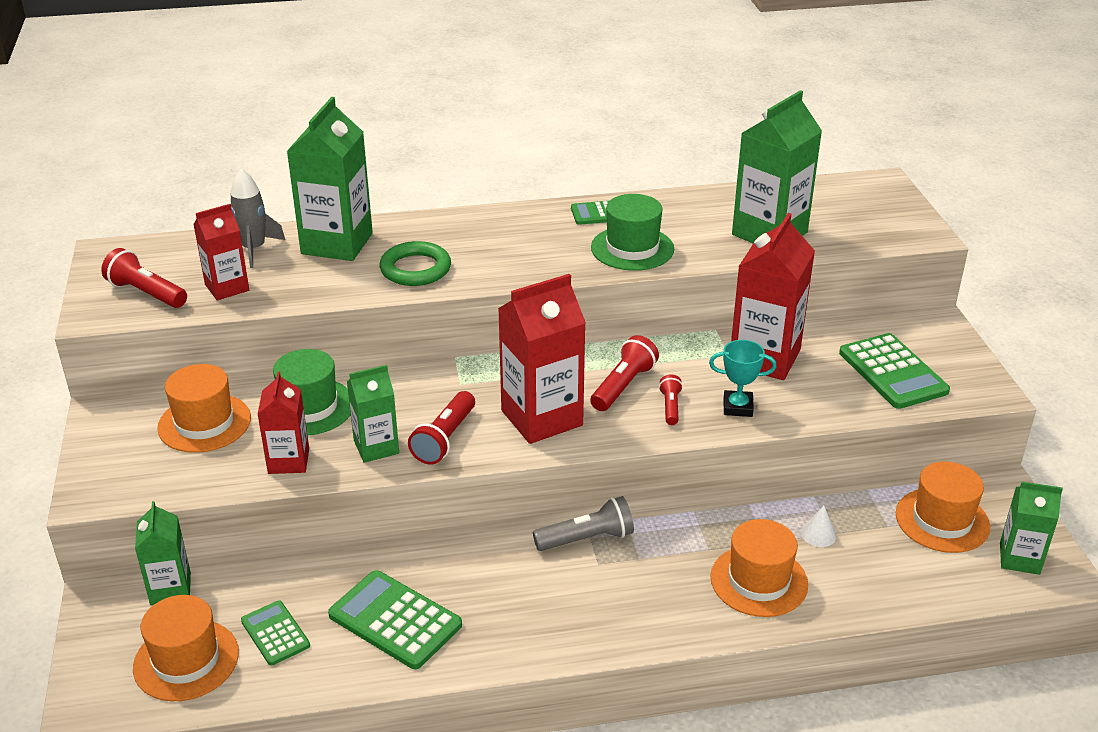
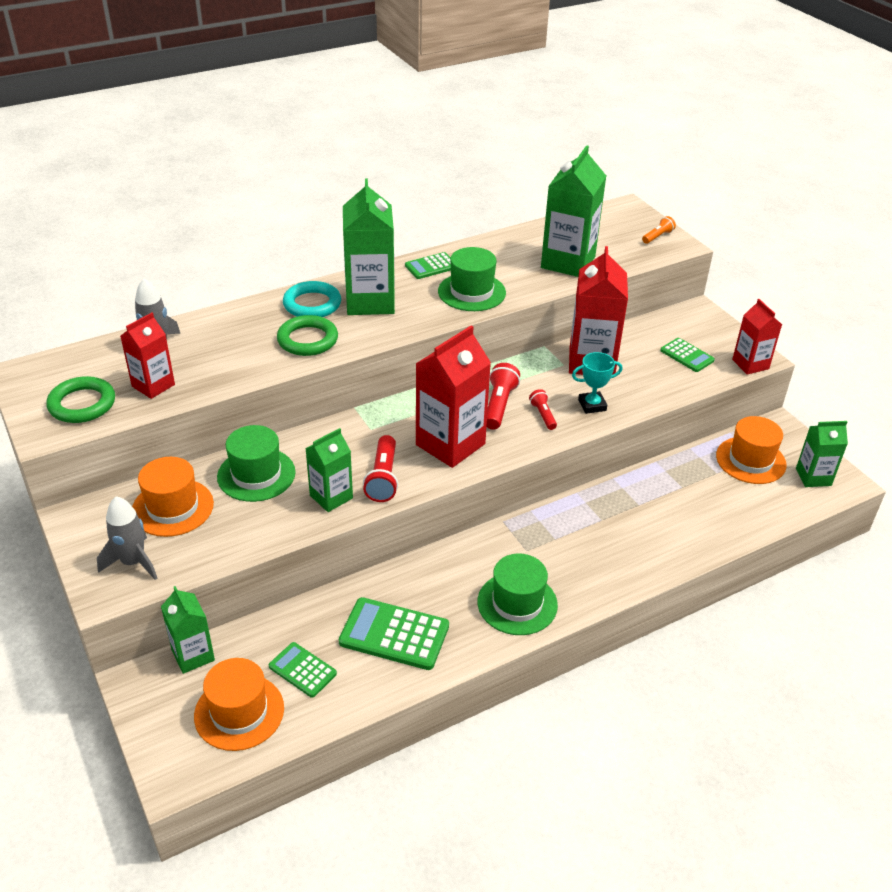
camera: 20 degrees left, 5 degrees up
red flashlight [101,248,187,308] -> green ring [46,376,115,423]
red carton [258,371,309,474] -> red carton moved to [732,299,782,375]
green carton [286,97,373,261] -> green carton moved to [343,179,395,315]
grey flashlight [533,496,634,551] -> none
orange hat [710,519,808,617] -> none
white cone [801,505,837,547] -> none
green calculator [839,333,950,409] -> green calculator [660,338,715,372], size x0.60
none -> grey rocket [97,496,157,580]
none -> turquoise ring [283,281,341,317]
none -> green hat [478,553,558,635]
none -> orange flashlight [642,216,676,244]

